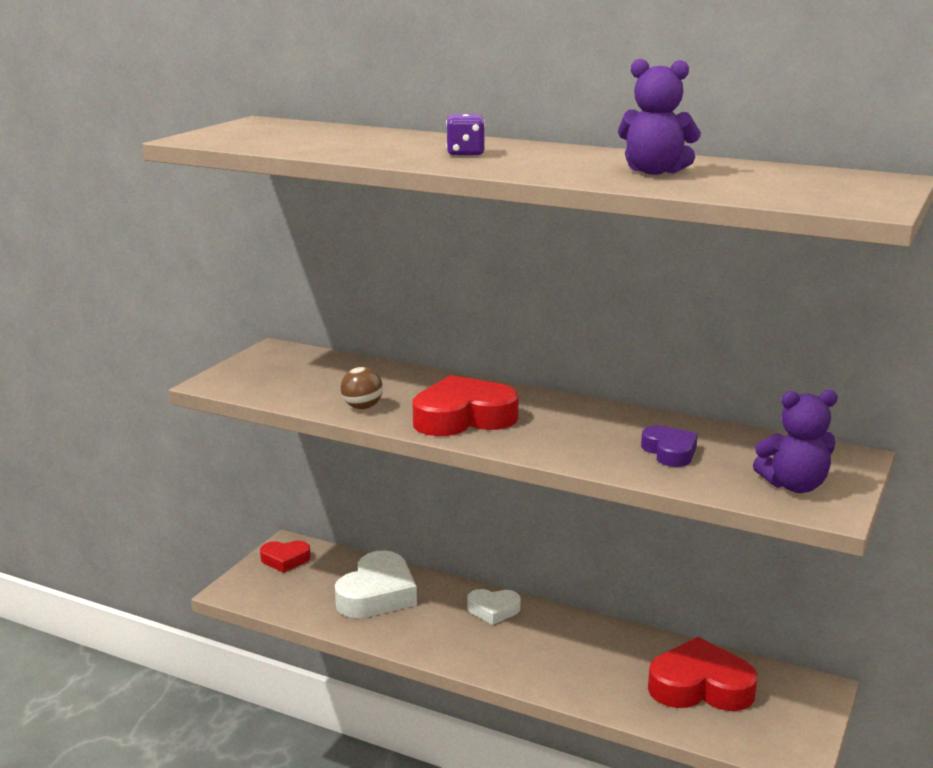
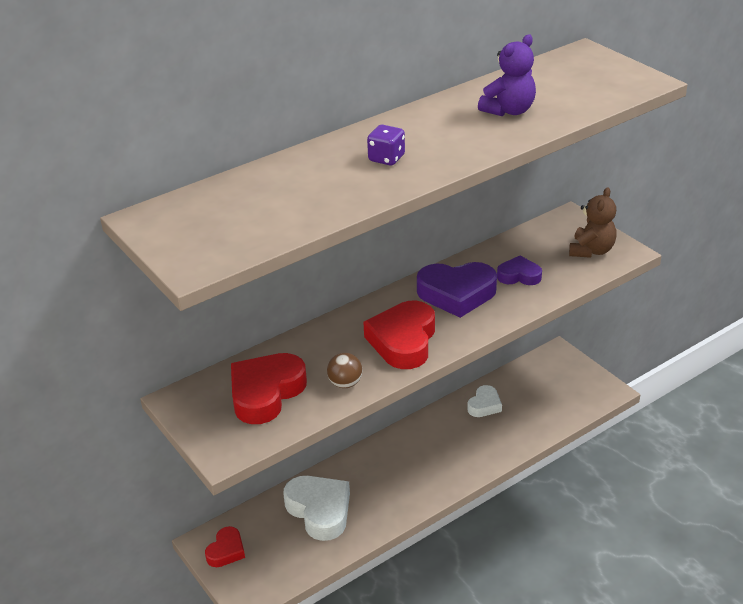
camera: 60 degrees left, 15 degrees up
white heart [467,589,521,625] -> white heart moved to [467,385,502,417]
red heart [648,637,758,711] -> red heart moved to [231,353,307,424]
purple teddy bear [753,390,838,493] -> brown teddy bear [569,187,617,258]
none -> purple heart [417,262,497,318]

